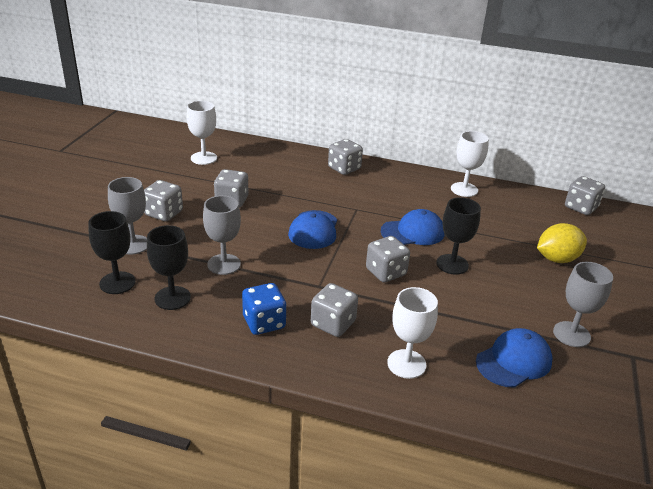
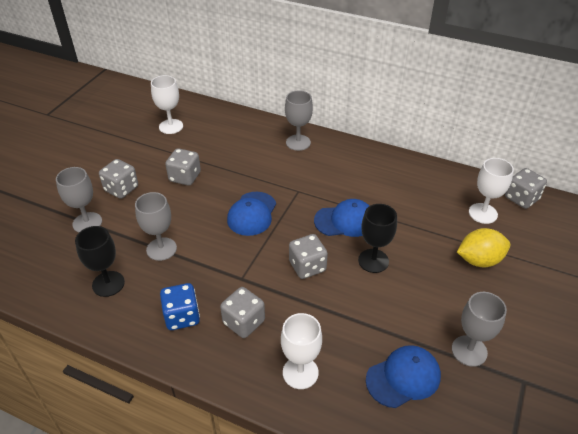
camera: 10 degrees right, 10 degrees up
black goblet [88,211,136,294] -> none
grey dice [328,139,363,175] -> grey goblet [285,90,313,151]
white goblet [451,131,489,197] -> white goblet moved to [469,158,514,224]

